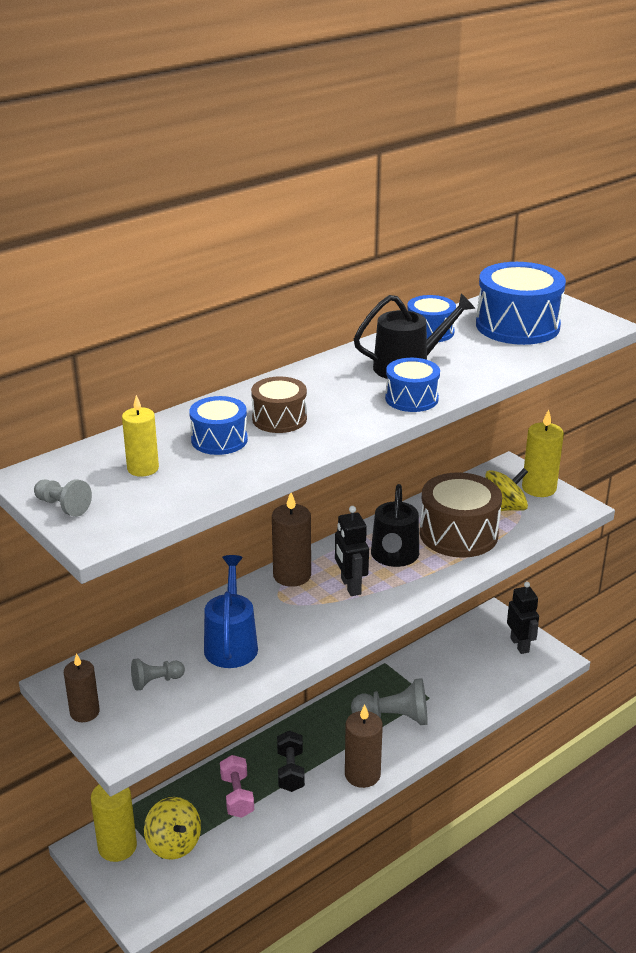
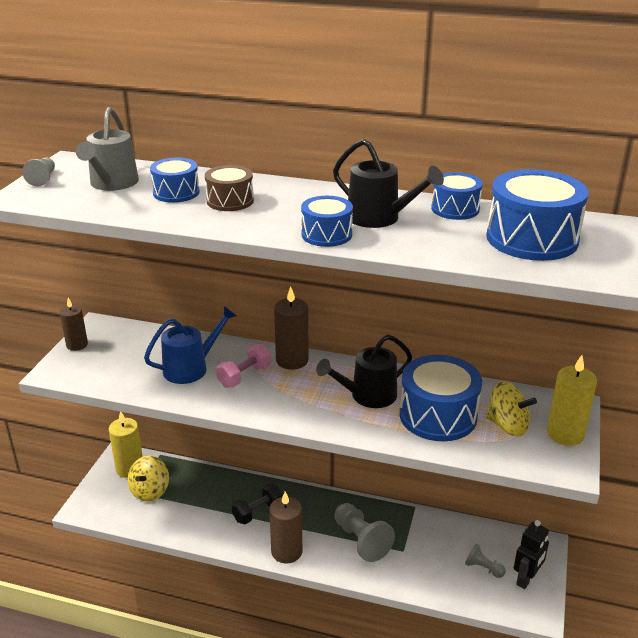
camera: 55 degrees right, 0 degrees up
yellow candle [122,395,159,477] -> grey watering can [76,107,139,191]
grey pawn [131,658,185,691] -> grey pawn moved to [465,544,506,578]
pink dumbbell [220,755,254,818] -> pink dumbbell moved to [216,344,271,388]
black robot [335,506,369,596] -> none
brown drum [420,472,502,558] -> blue drum [400,355,482,441]

